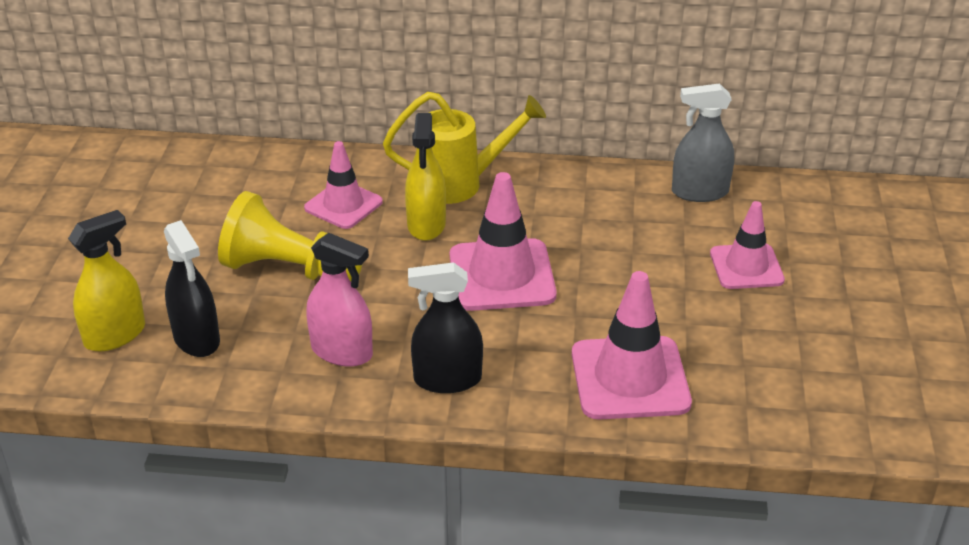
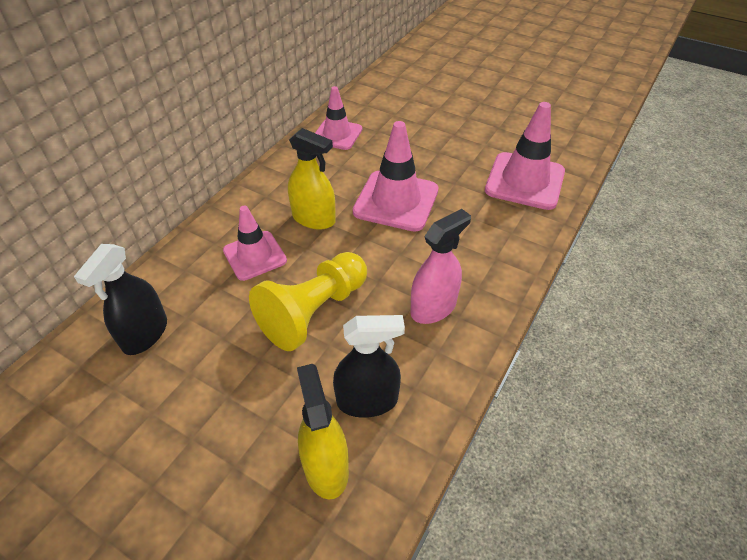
camera: 65 degrees left, 10 degrees up
yellow watering can [383,92,546,204] -> none
black spray bottle [408,262,483,393] -> black spray bottle moved to [74,244,167,355]
grey spray bottle [672,83,734,202] -> none
pink traffic cone [710,201,785,289] -> pink traffic cone moved to [315,86,362,150]

